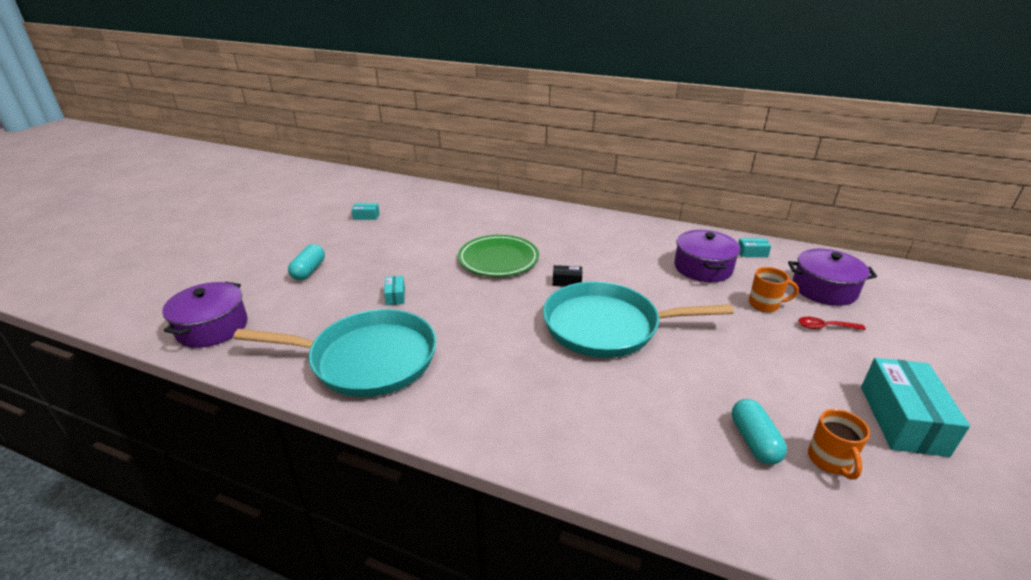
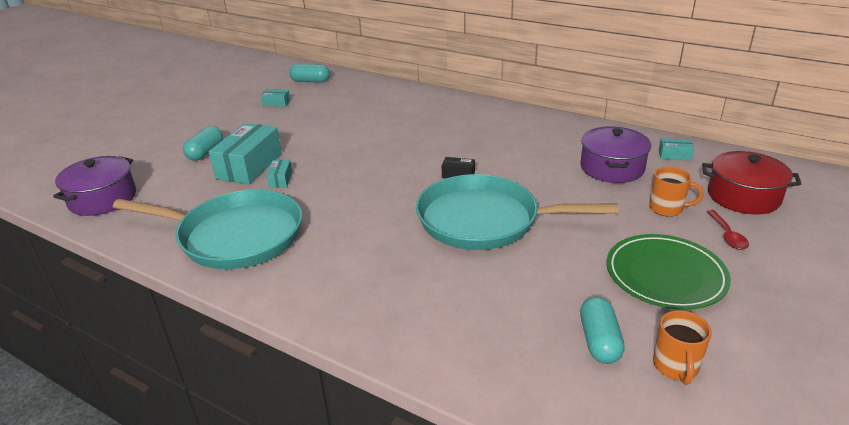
camera: 10 degrees right, 0 degrees up
green plate [458,235,539,277] -> green plate moved to [606,234,731,310]
purple pot [788,249,877,306] -> red pot [702,151,801,214]
red spoon [798,317,866,330] -> red spoon turned 105 degrees counterclockwise [706,210,749,250]
turquoise box [861,358,970,457] -> turquoise box moved to [209,123,282,184]
none -> turquoise capsule [289,64,330,82]

